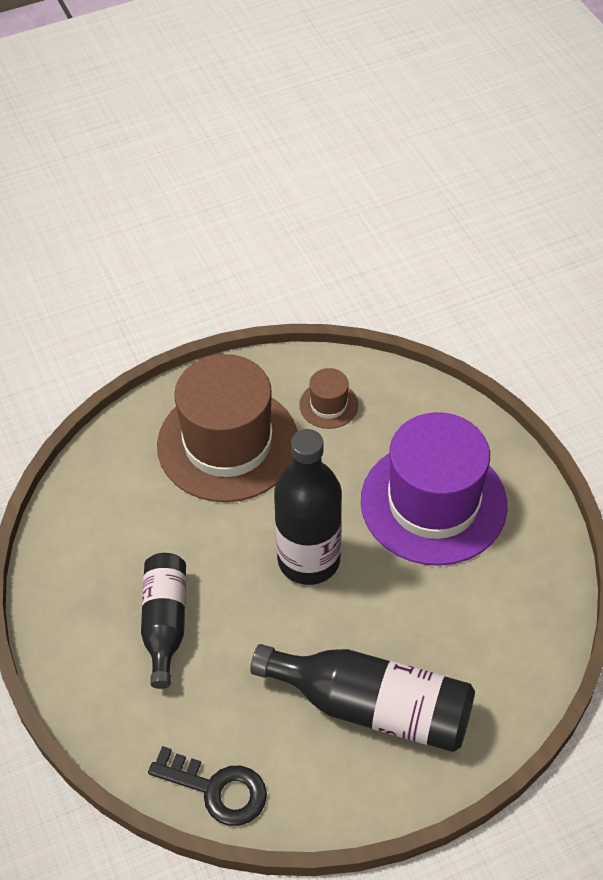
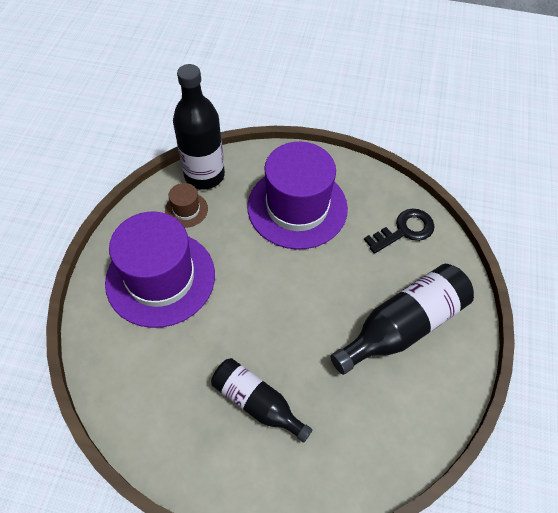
camera: 55 degrees left, 5 degrees up
black key [148,746,267,826] -> black key moved to [364,209,435,254]
brown hat [157,354,297,502] -> purple hat [105,212,215,328]
black bottle [274,429,342,585] -> black bottle moved to [173,64,225,190]

